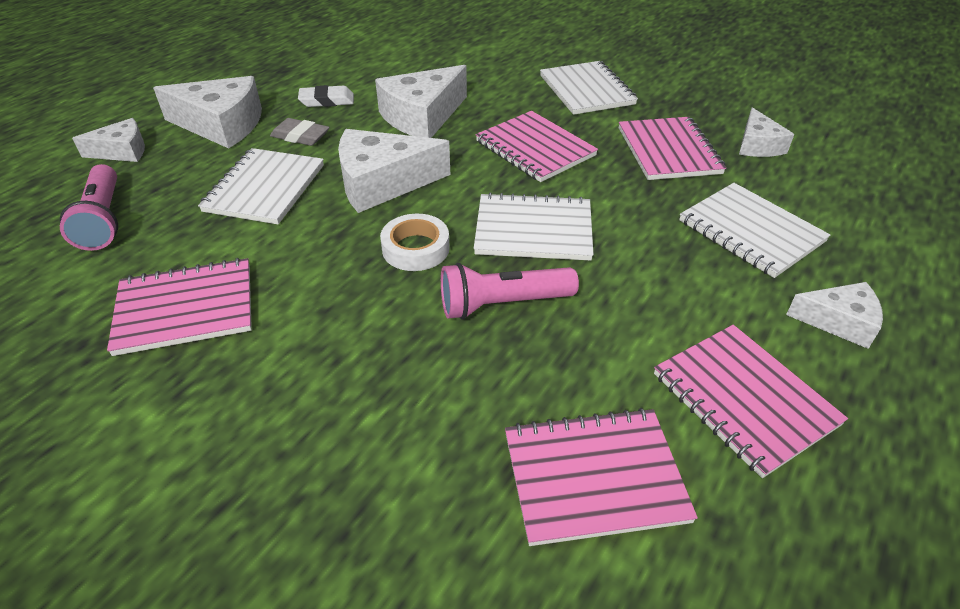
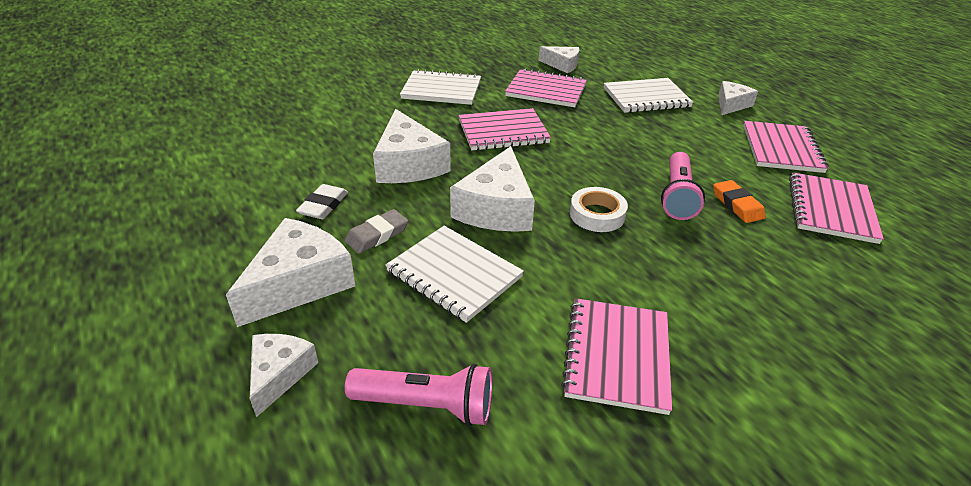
camera: 65 degrees left, 5 degrees down
white notebook [474,192,594,261] -> none
pink notebook [654,325,848,478] -> pink notebook turned 75 degrees counterclockwise [743,121,828,173]
none -> orange eraser [713,180,766,223]

